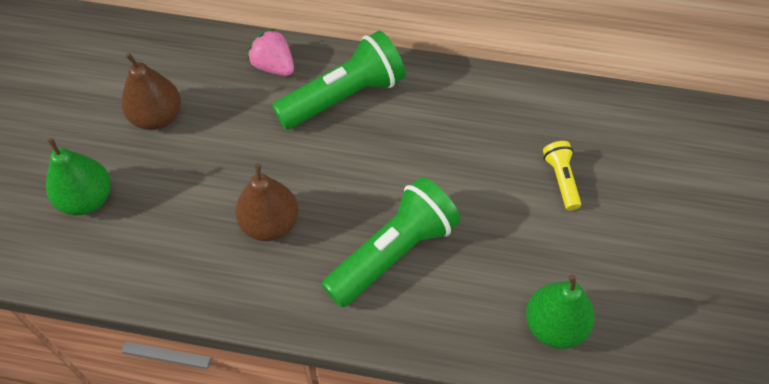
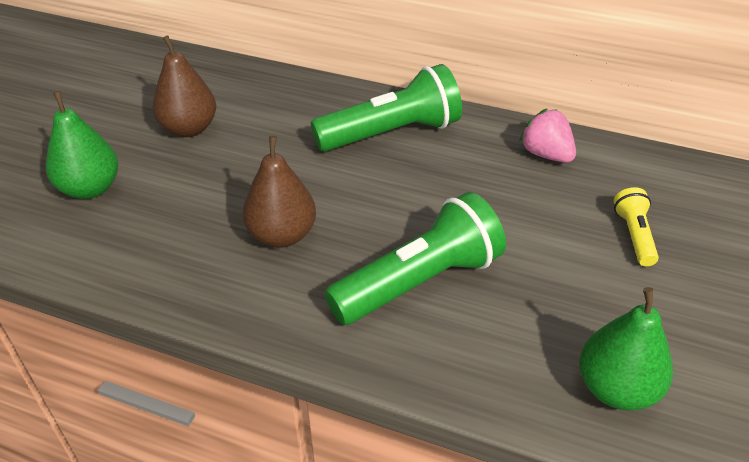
camera: 10 degrees right, 15 degrees down
pink strawberry [248,28,294,76] -> pink strawberry moved to [519,109,576,163]

